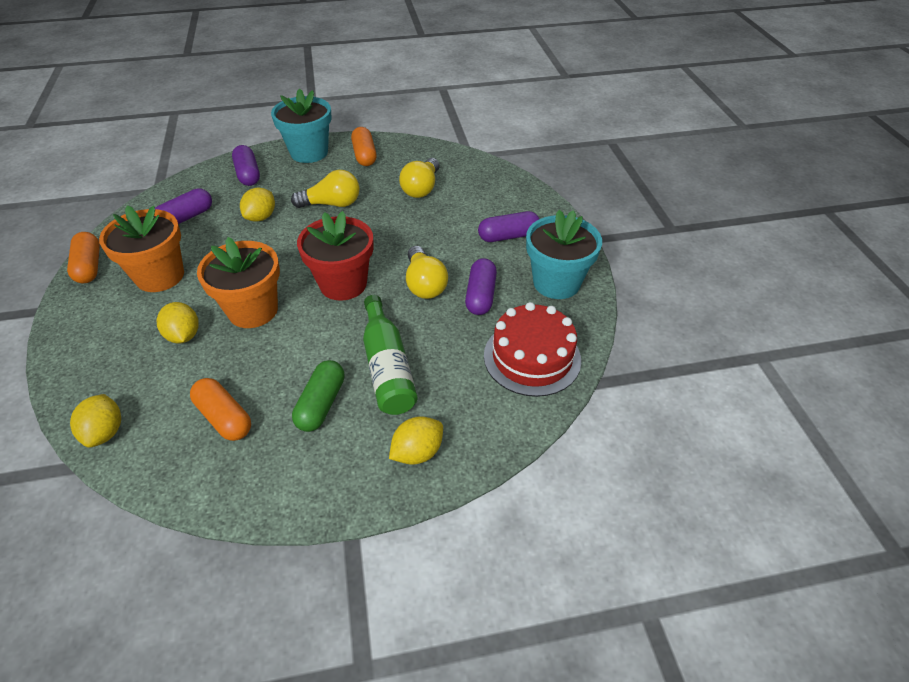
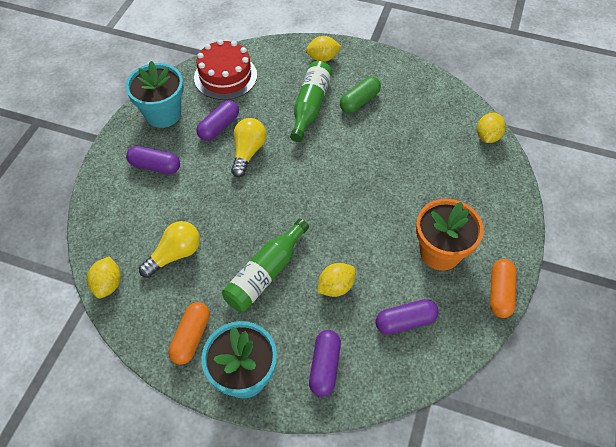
camera: 150 degrees left, 10 degrees up
yellow lemon [157,302,199,343] -> yellow lemon moved to [87,256,121,299]
orange capsule [190,378,251,441] -> none
orange flower pot [197,237,280,328] -> none
yellow light bulb [291,170,359,208] -> green bottle [222,219,309,312]
red flower pot [297,211,374,301] -> none

